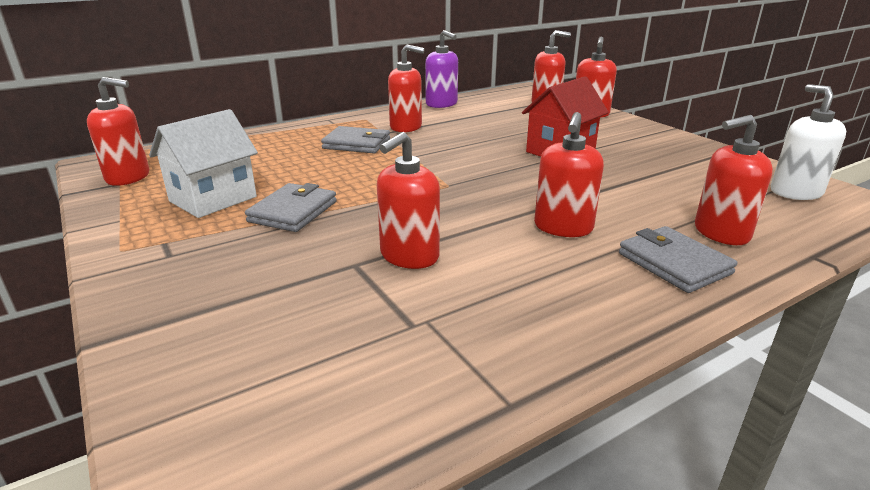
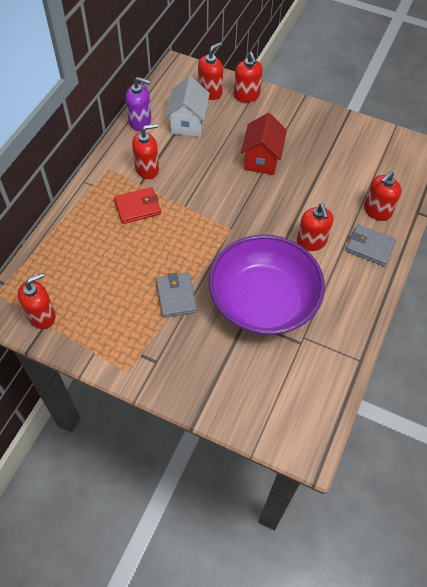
camera: 35 degrees left, 30 degrees up
white house [149,109,258,218] -> white house moved to [165,76,210,137]
grey wallet [321,126,390,153] -> red wallet [114,187,161,224]
red soap dispenser [377,132,440,269] -> purple bowl [209,235,325,335]
white soap dispenser [771,84,846,200] -> none

